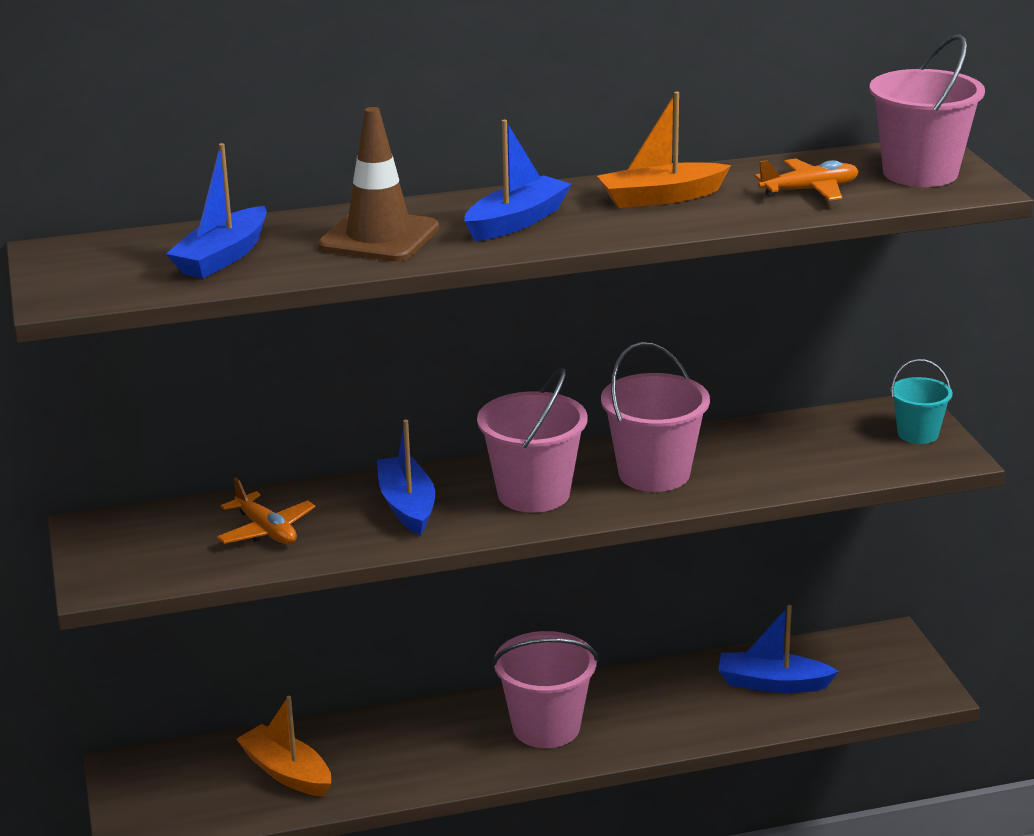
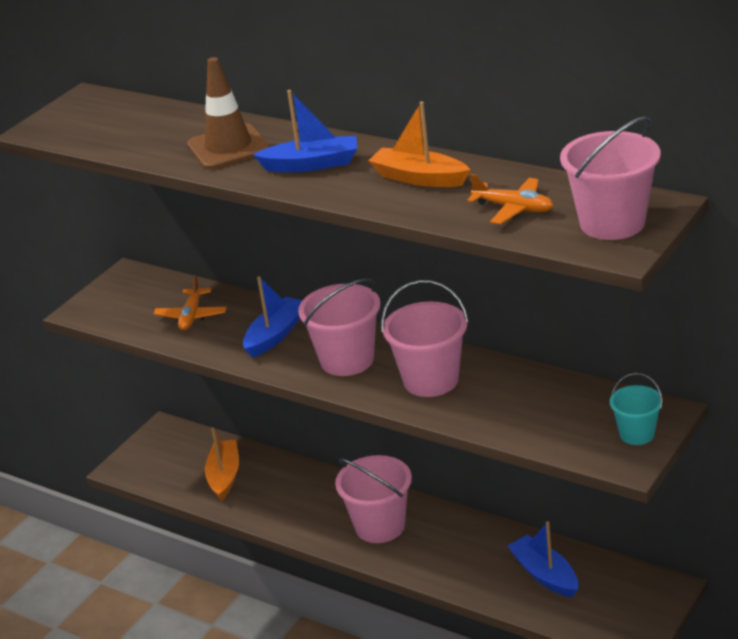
camera: 50 degrees right, 5 degrees up
blue boat [166,143,267,279] -> none

